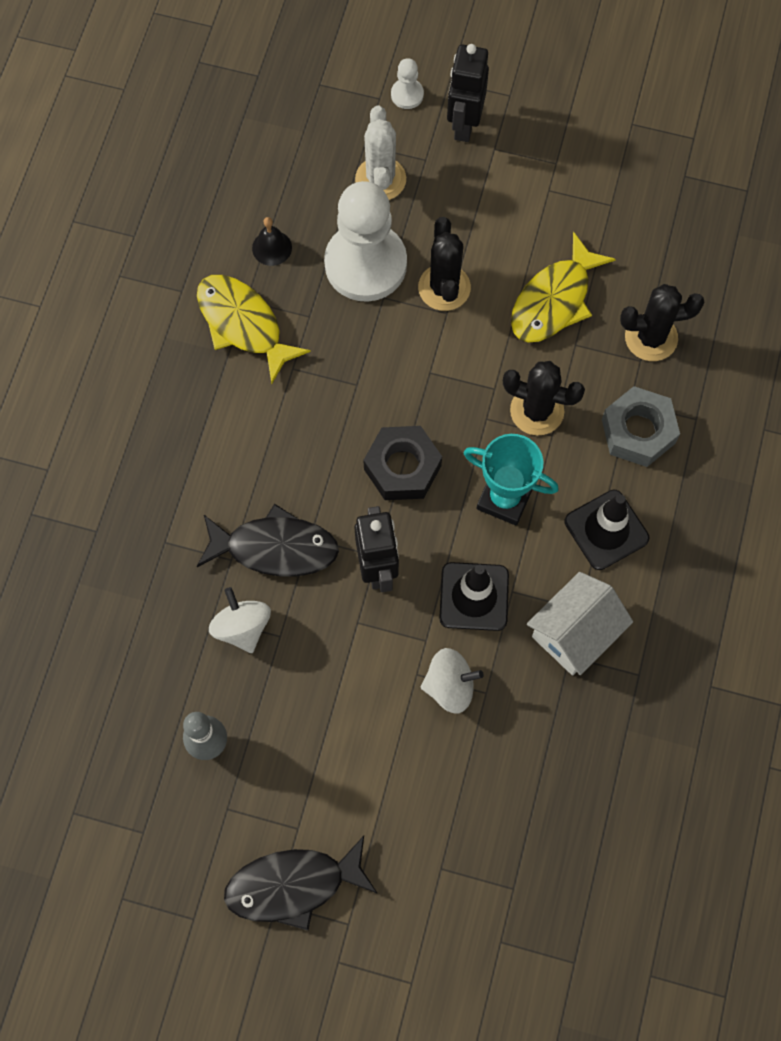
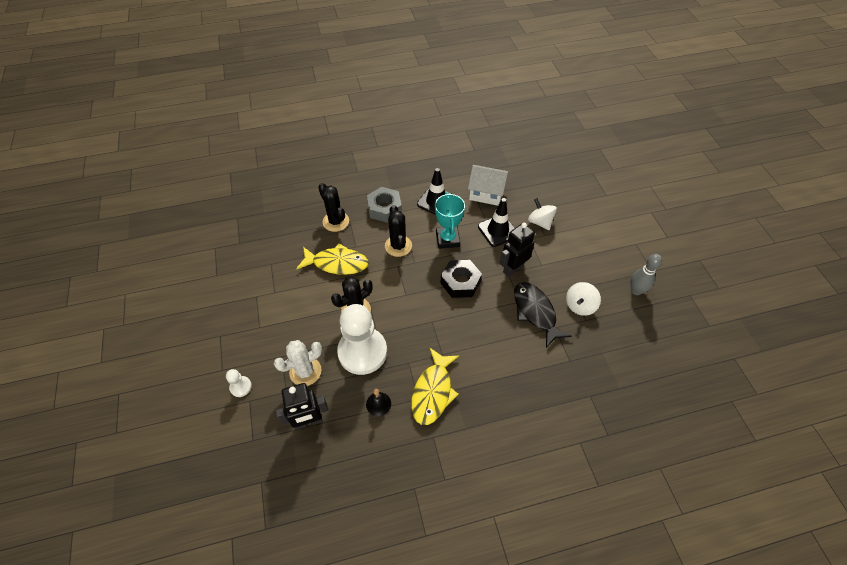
camera: 120 degrees left, 15 degrees down
black fish [224,836,378,931] -> none
black robot [447,44,489,142] -> black robot moved to [276,383,328,429]

